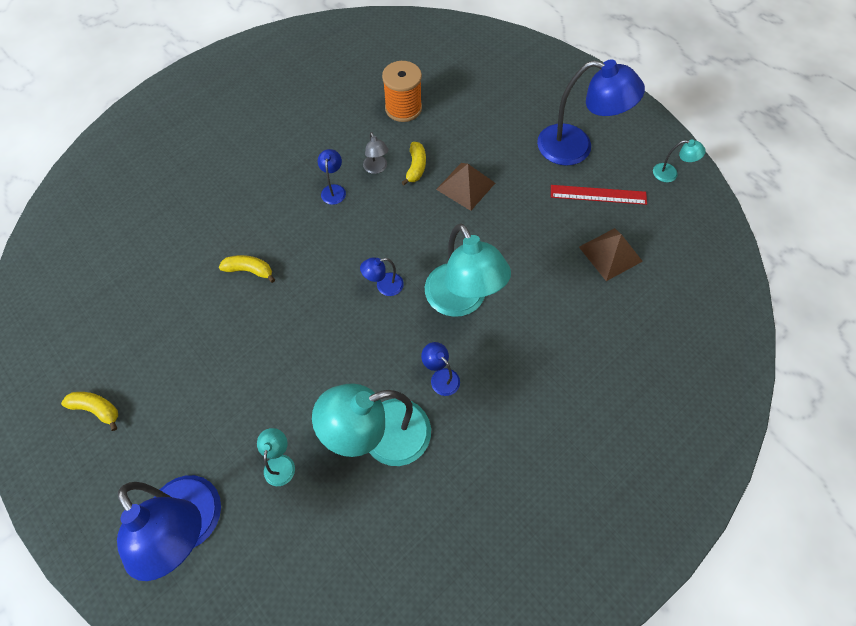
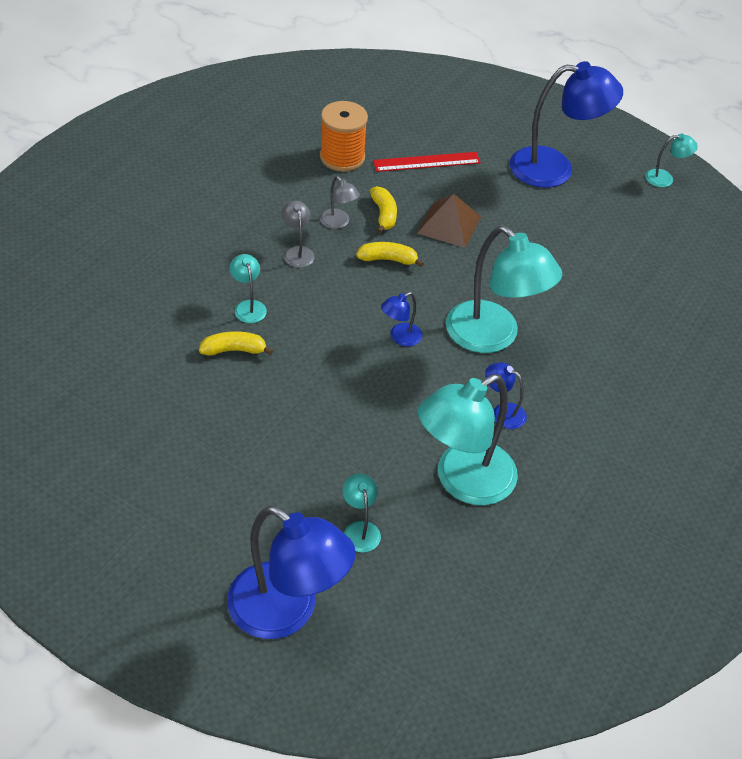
camera: 20 degrees left, 15 degrees down
yellow banana [61,392,118,431] -> yellow banana moved to [356,242,424,267]
blue lamp [318,149,346,205] -> grey lamp [281,201,315,268]
red ruler [551,185,647,205] -> red ruler moved to [373,152,481,172]
brown pyramid [579,228,643,281] -> none
none -> turquoise lamp [230,254,267,323]

